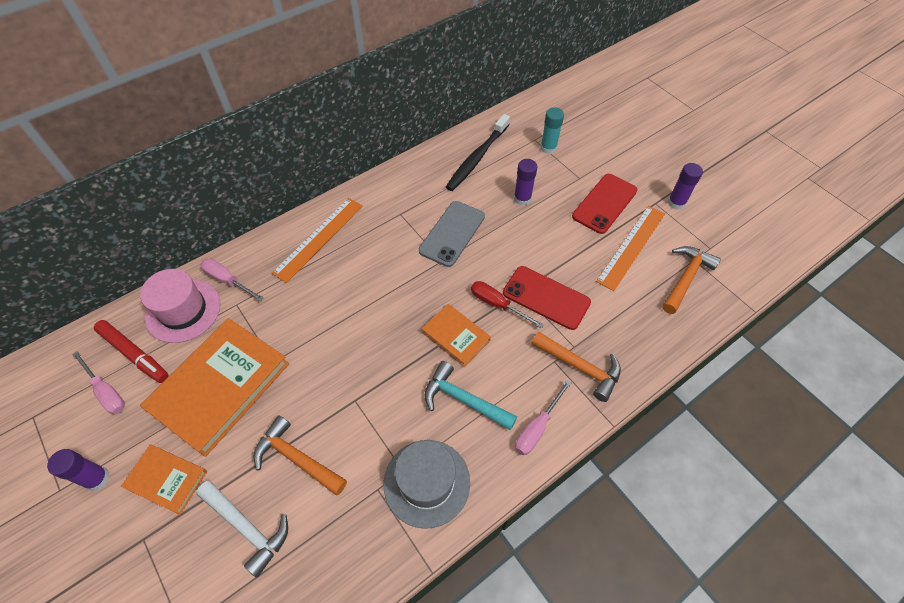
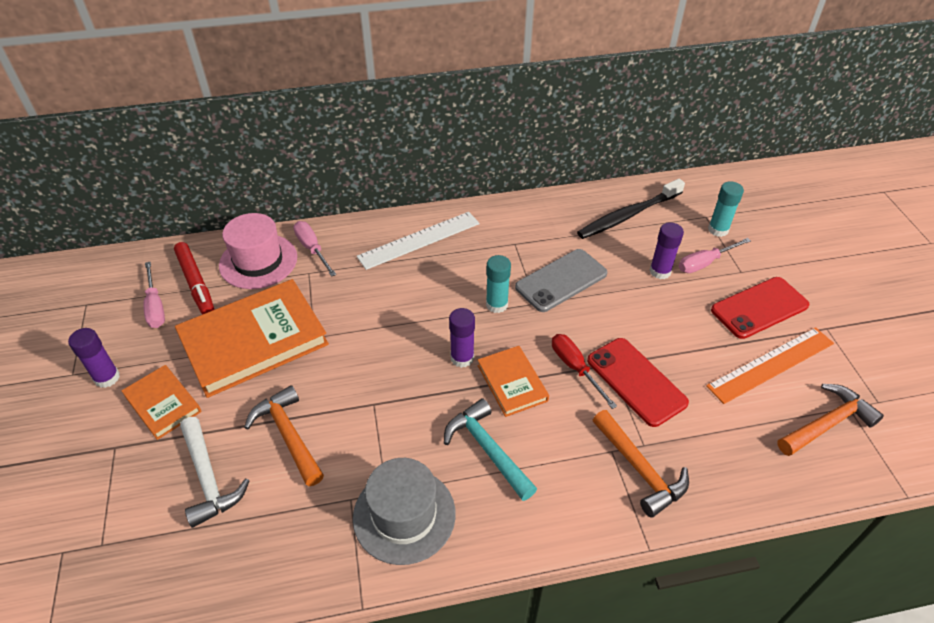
camera: 25 degrees right, 10 degrees down
orange ruler [272,198,363,283] -> white ruler [357,212,480,270]
pink screwdriver [515,380,571,455] -> pink screwdriver moved to [679,238,751,273]
purple glue stick [668,163,703,210] -> purple glue stick moved to [449,308,475,368]
none -> turquoise glue stick [486,255,511,313]

